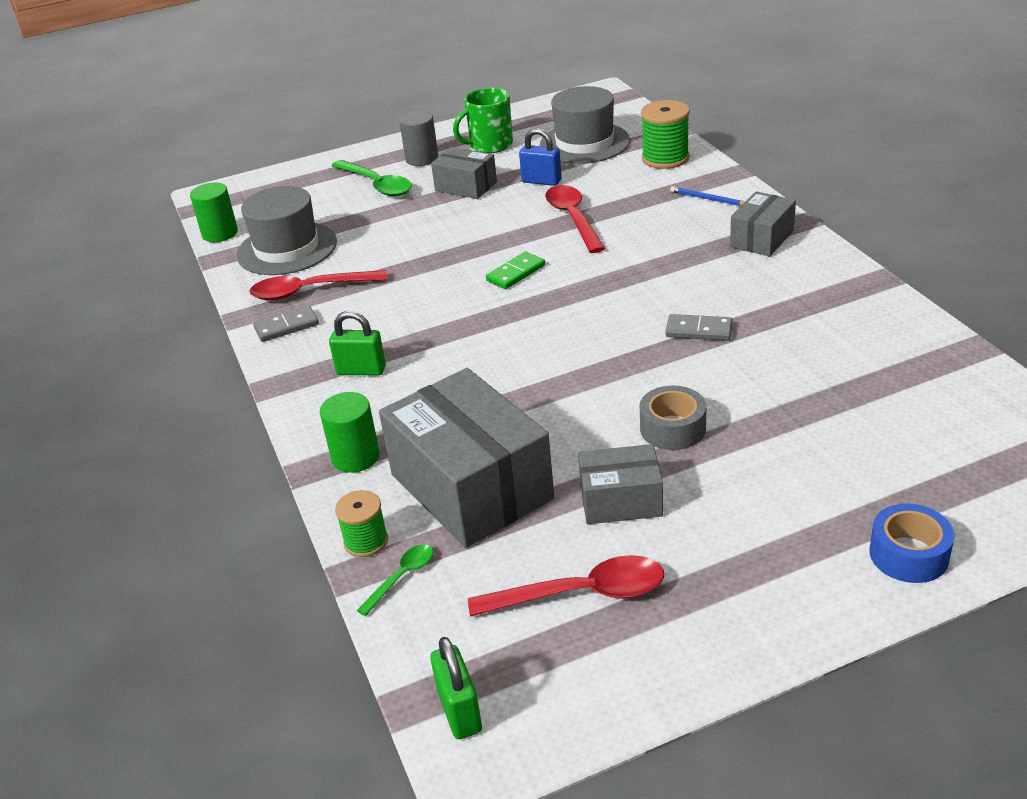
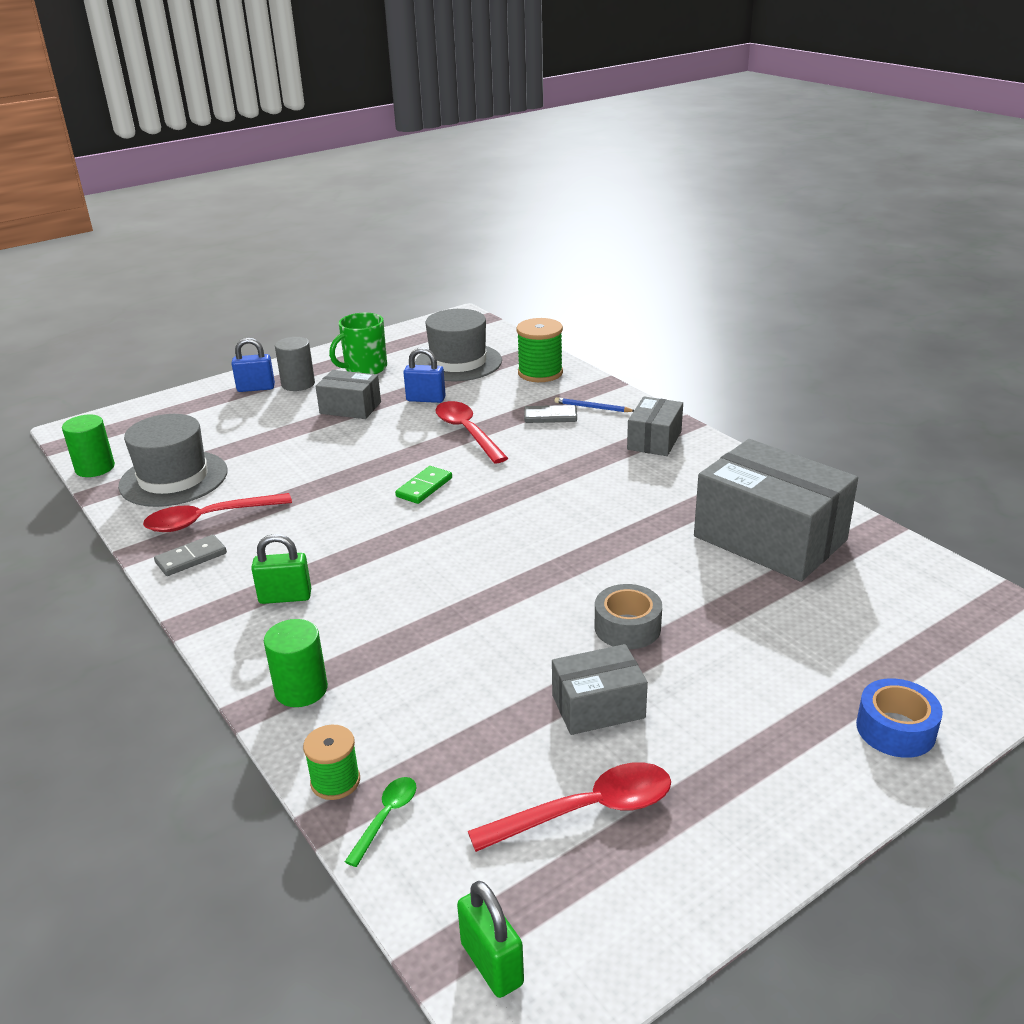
camera: 15 degrees left, 5 degrees down
green spoon [331,160,412,197] -> none
grey box [379,368,554,548] -> grey box moved to [694,439,858,582]
grey domino [665,314,733,341] -> grey domino moved to [524,405,577,423]
none -> blue padlock [231,338,275,392]

